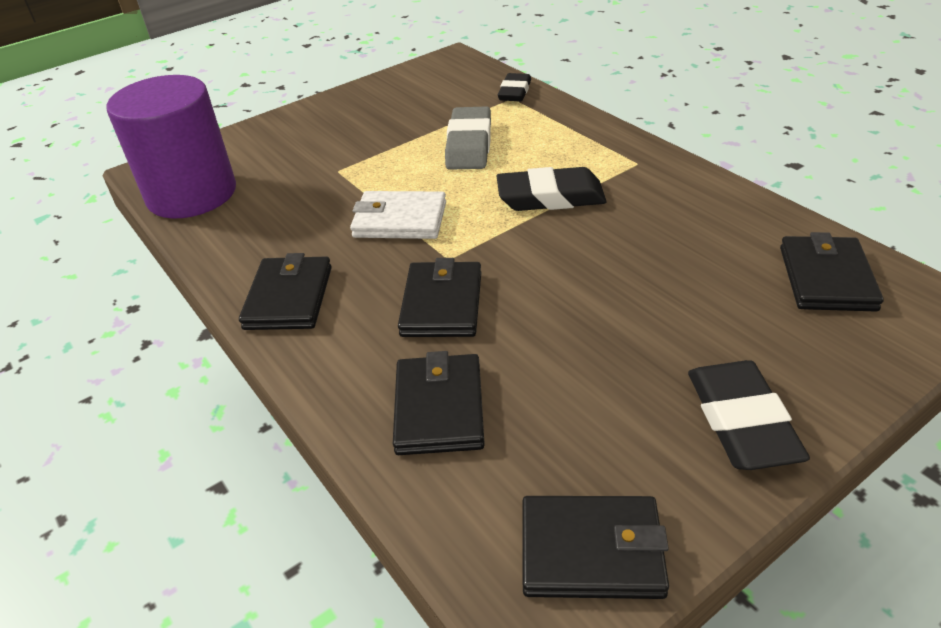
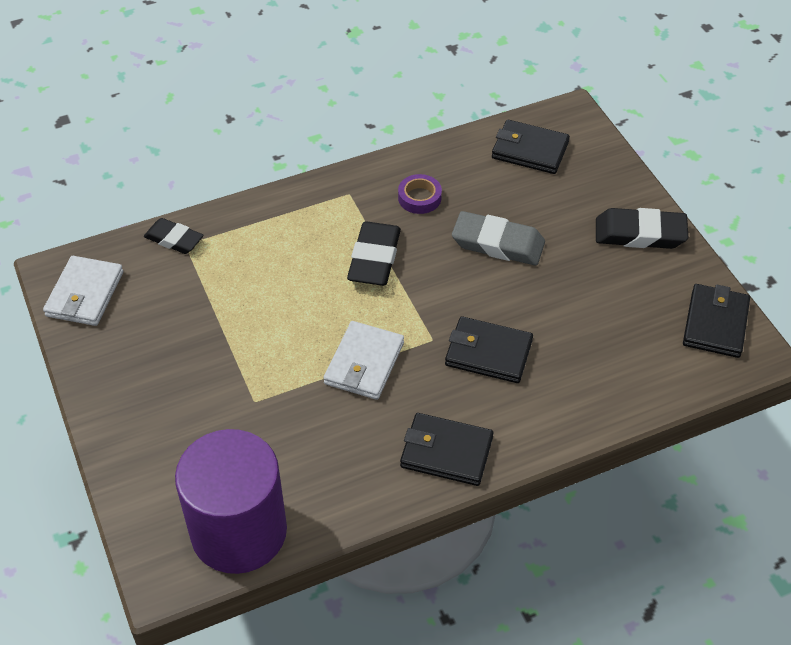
camera: 80 degrees left, 10 degrees up
black wallet [393,351,485,455] -> none
grey eraser [445,107,491,170] -> grey eraser moved to [452,211,545,265]
none -> white wallet [43,256,123,326]
none -> purple tape [398,174,442,214]

